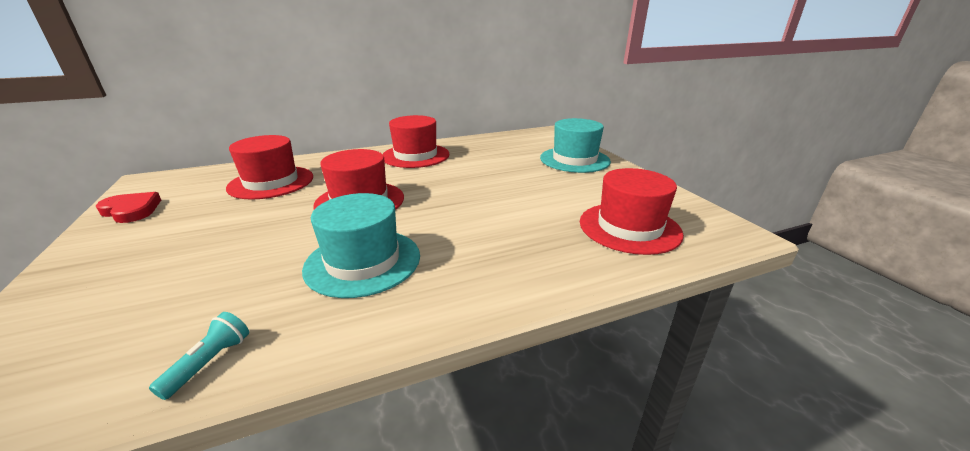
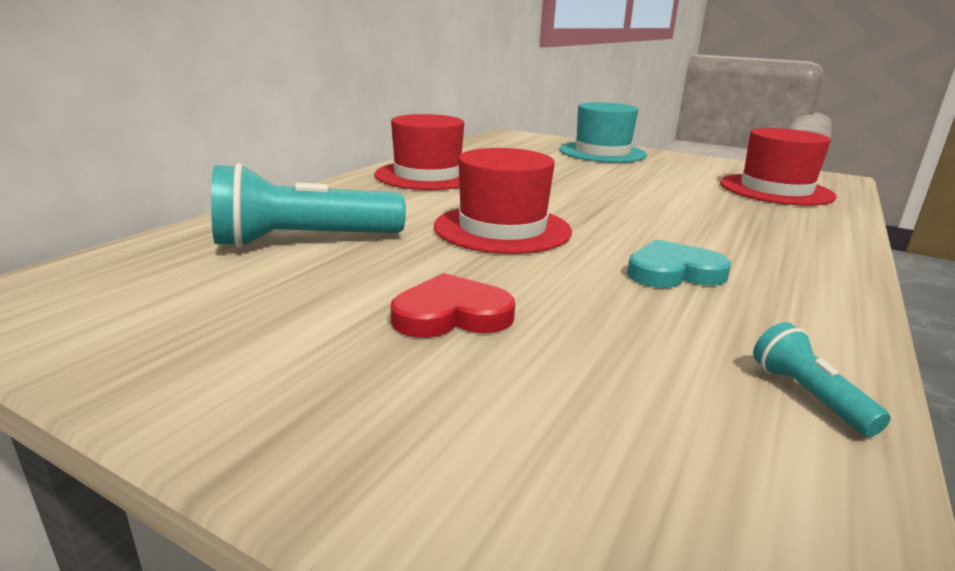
camera: 40 degrees left, 5 degrees down
red heart [96,192,161,223] -> red heart moved to [391,273,515,338]
red hat [226,135,313,200] -> turquoise flashlight [211,163,406,248]
turquoise hat [302,193,420,298] -> turquoise heart [627,239,731,288]

